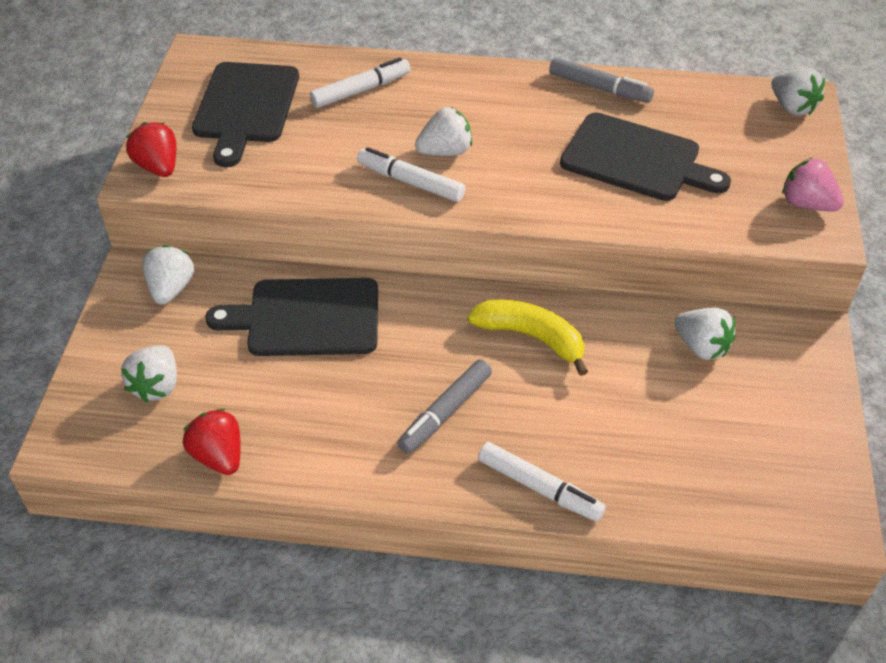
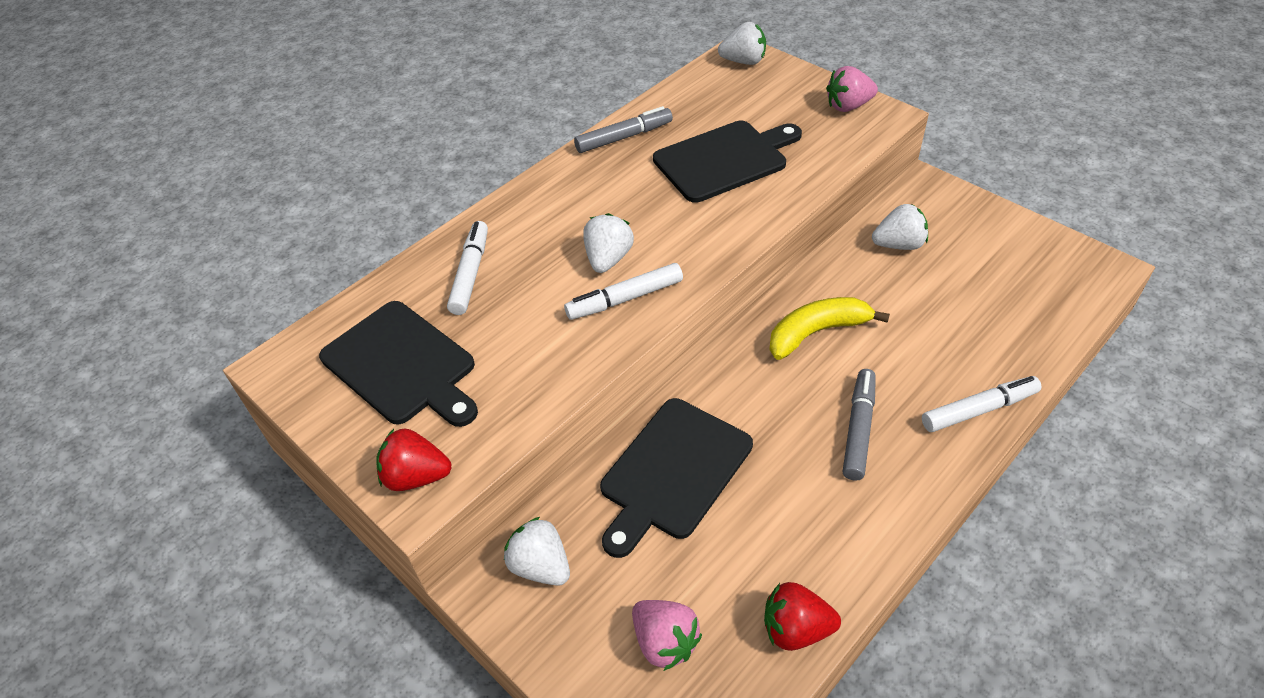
camera: 50 degrees left, 0 degrees up
white strawberry [121,345,177,403] -> pink strawberry [632,600,702,671]
grey marker [397,359,492,454] -> grey marker turned 150 degrees counterclockwise [843,369,876,481]

